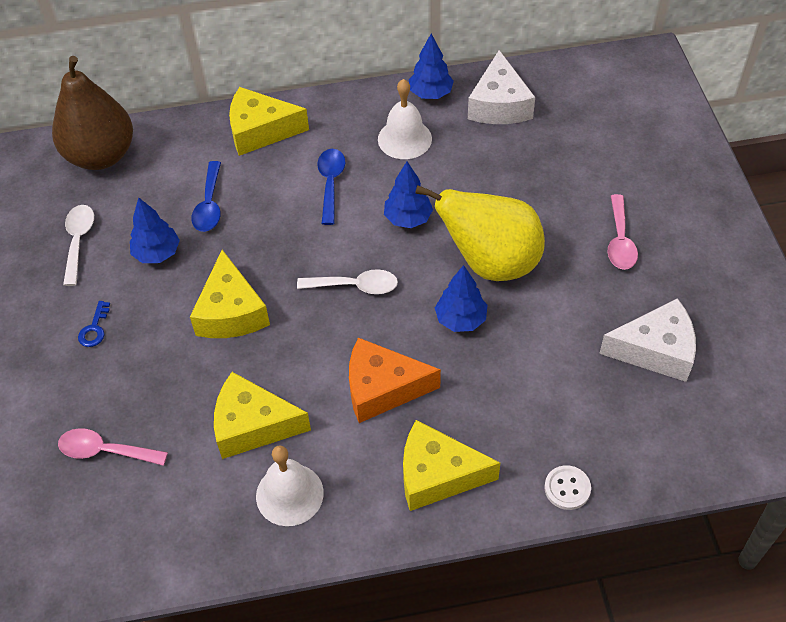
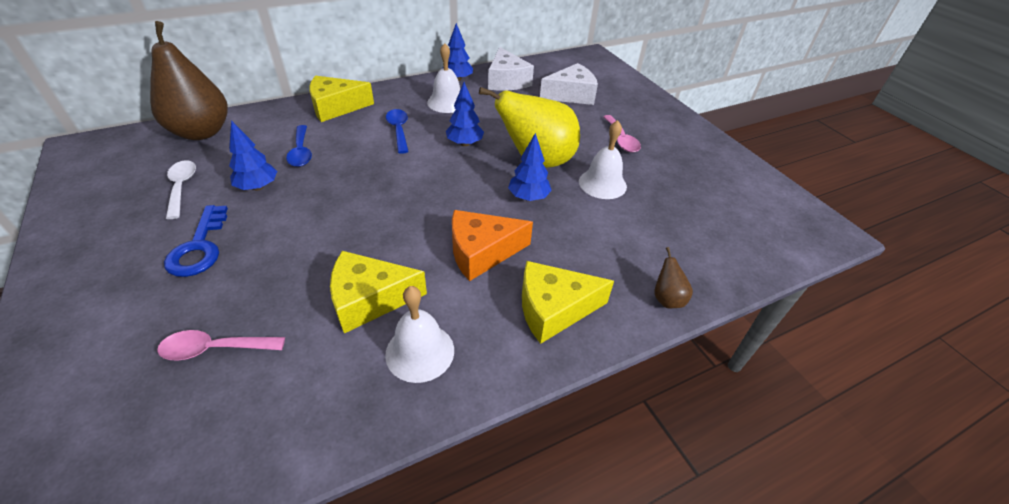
camera: 20 degrees left, 10 degrees down
blue key [78,301,110,347] -> blue key [164,205,228,277], size x1.93
yellow cheese [190,250,270,338] -> none
white spoon [297,269,398,294] -> none
white button [544,465,591,510] -> brown pear [654,247,693,308]
white cheese [599,298,696,382] -> white cheese moved to [540,63,598,105]
none -> white bell [579,120,627,199]

